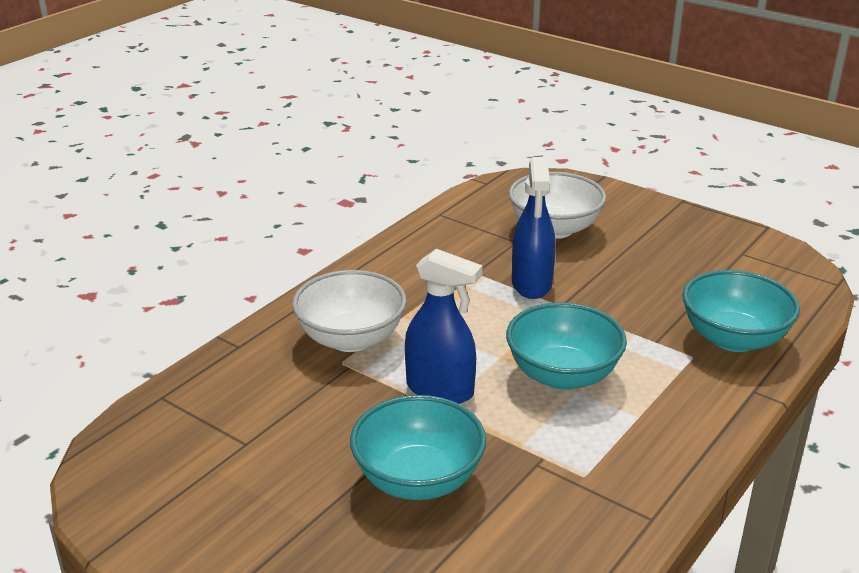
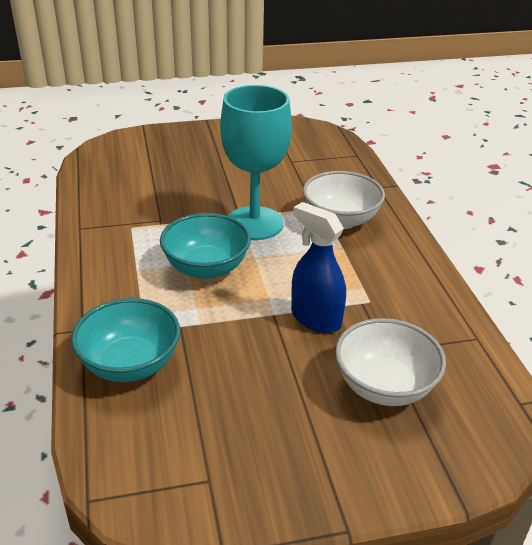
camera: 130 degrees right, 5 degrees up
turquoise bowl [350,395,486,500] -> none
blue spray bottle [405,249,482,404] -> turquoise goblet [220,85,292,240]

